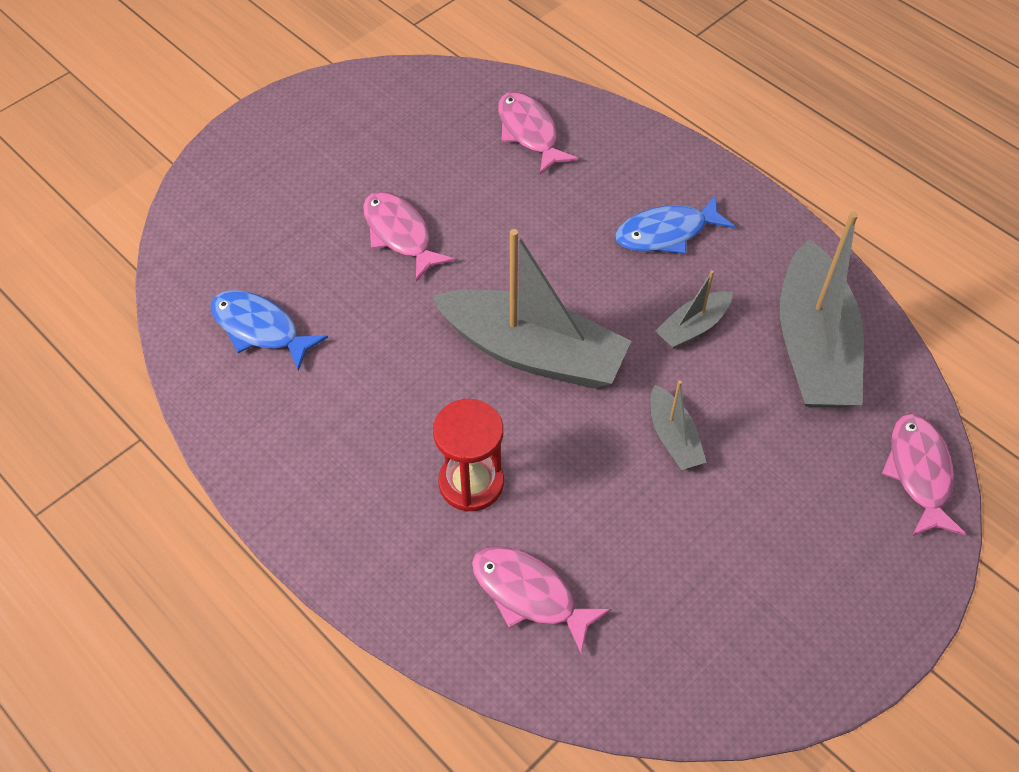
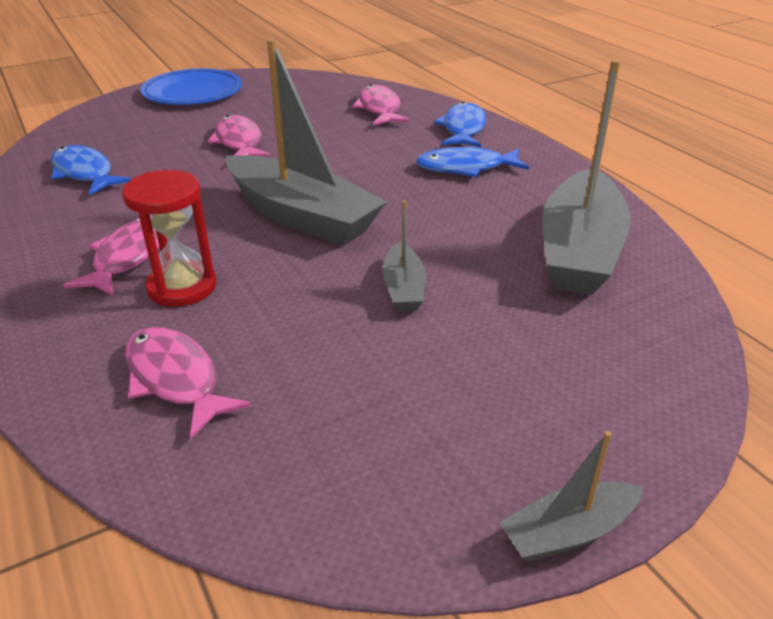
camera: 15 degrees right, 20 degrees down
grey boat [655,270,733,349] -> grey boat moved to [499,431,644,562]
pink fish [882,413,966,536] -> pink fish moved to [63,218,160,296]
none -> blue plate [141,69,242,105]
none -> blue fish [434,102,486,147]

